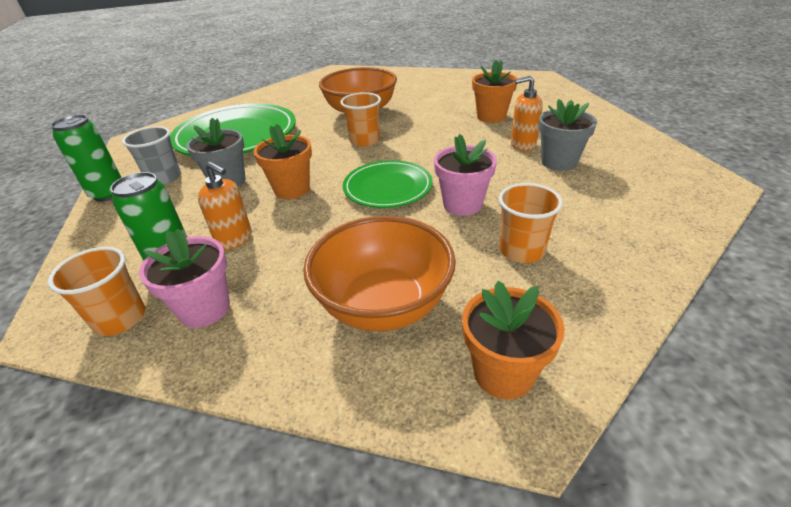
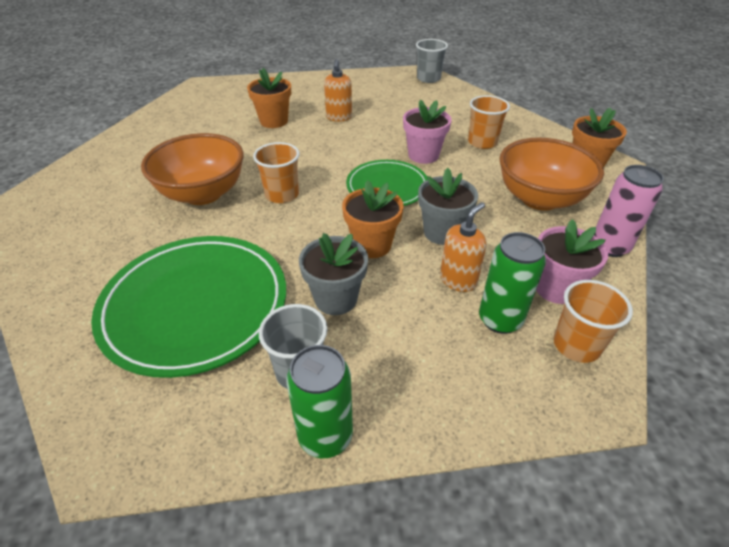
camera: 85 degrees left, 5 degrees up
grey flower pot [539,99,597,171] -> grey flower pot moved to [418,168,478,245]
none -> grey cup [416,39,448,83]
none -> pink can [594,165,664,257]

